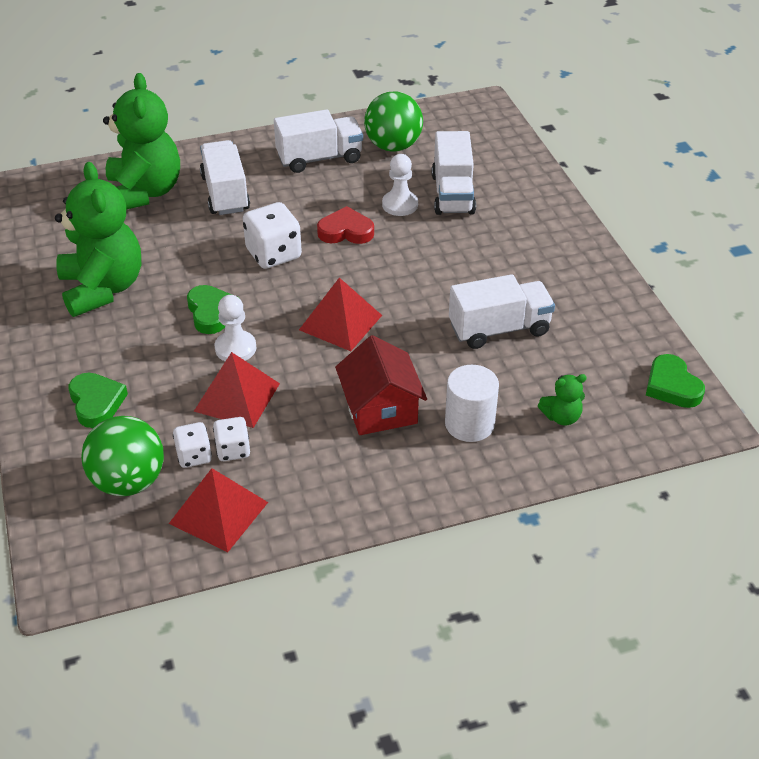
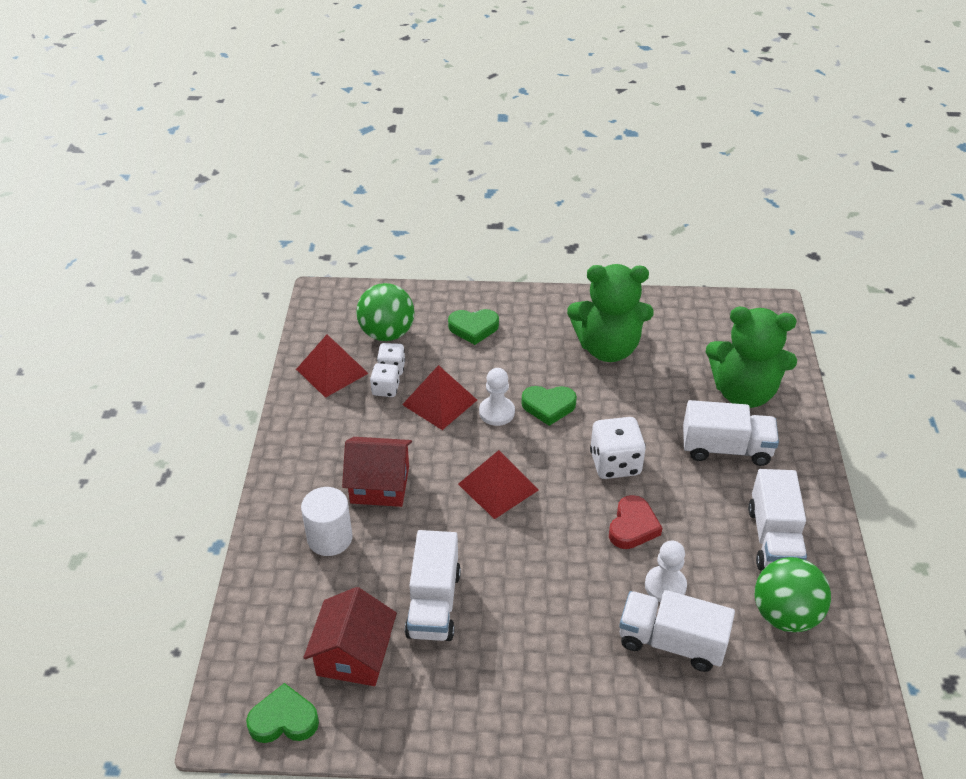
camera: 110 degrees right, 0 degrees up
green teddy bear [538,374,587,426] -> none
none -> red house [303,587,397,686]

